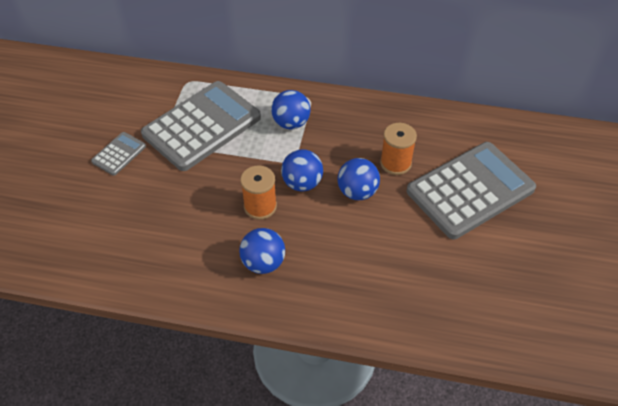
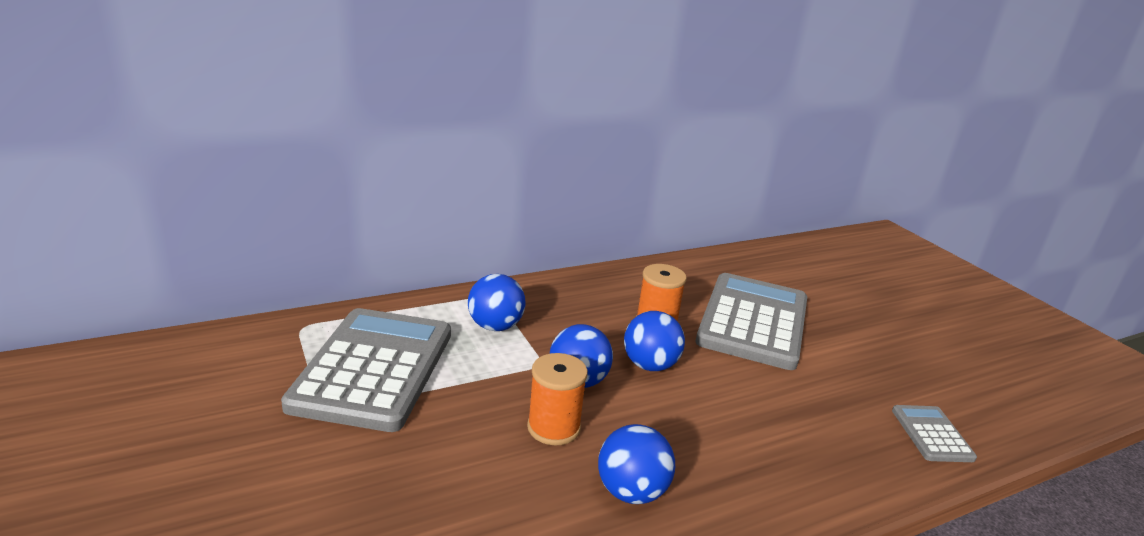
camera: 40 degrees left, 25 degrees down
grey calculator [91,132,146,176] -> grey calculator moved to [892,405,977,462]

